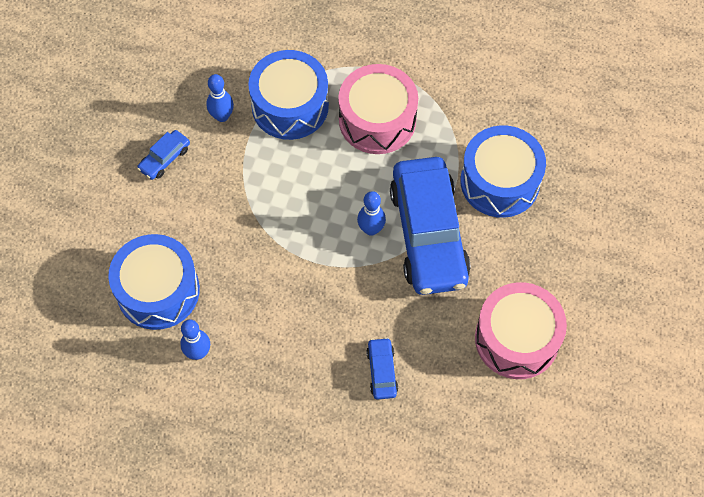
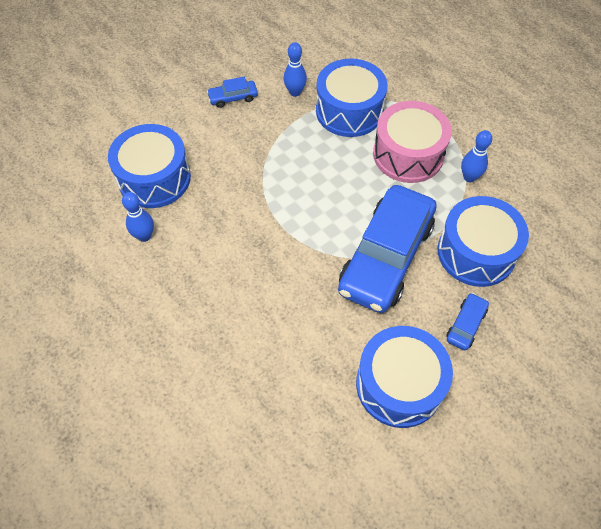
camera: 35 degrees right, 5 degrees down
blue bowling pin [357,191,386,236] -> blue bowling pin moved to [461,130,492,182]
blue car [366,337,398,399] -> blue car moved to [446,293,489,350]
pink drum [475,282,567,379] -> blue drum [356,326,453,428]

